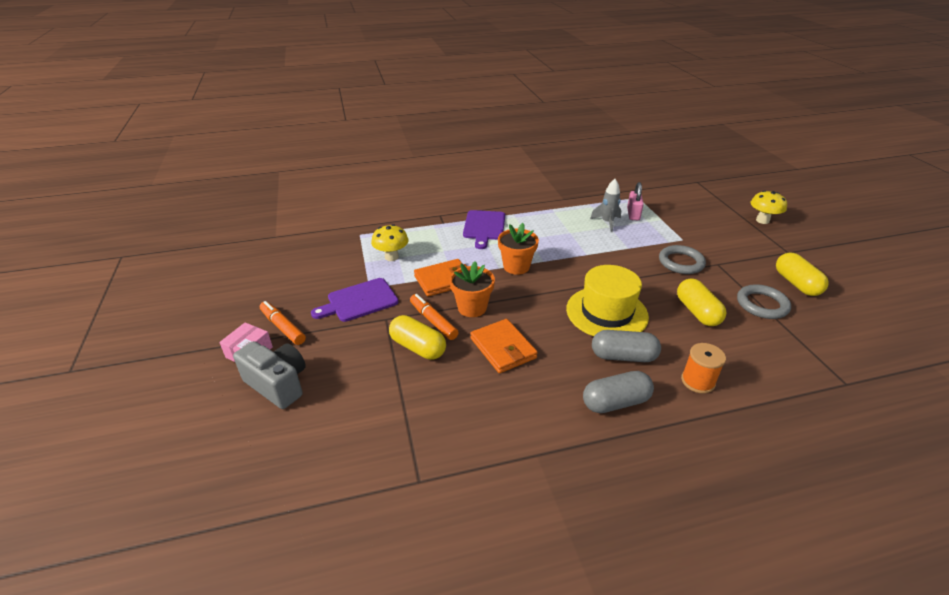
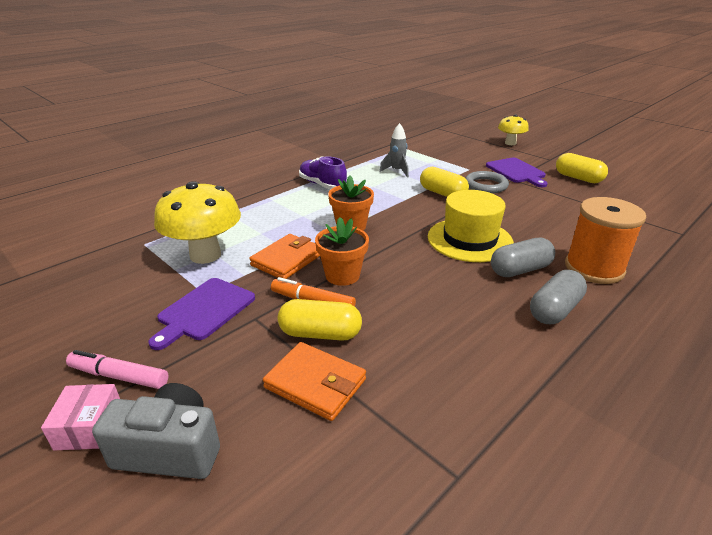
camera: 30 degrees left, 5 degrees down
orange marker [260,301,306,345] -> pink marker [66,350,169,389]
yellow mushroom [371,224,408,261] -> yellow mushroom [154,181,241,264], size x1.75
purple cutting board [463,210,505,249] -> purple cutting board moved to [486,158,548,187]
orange wallet [470,319,538,373] -> orange wallet moved to [263,342,366,421]
pink padlock [627,182,644,220] -> none
yellow capsule [677,278,726,326] -> yellow capsule moved to [420,167,469,197]
orange spool [681,343,726,394] -> orange spool [565,197,646,284], size x1.74
grey ring [737,284,791,319] -> none
none -> purple shoe [299,156,347,190]

